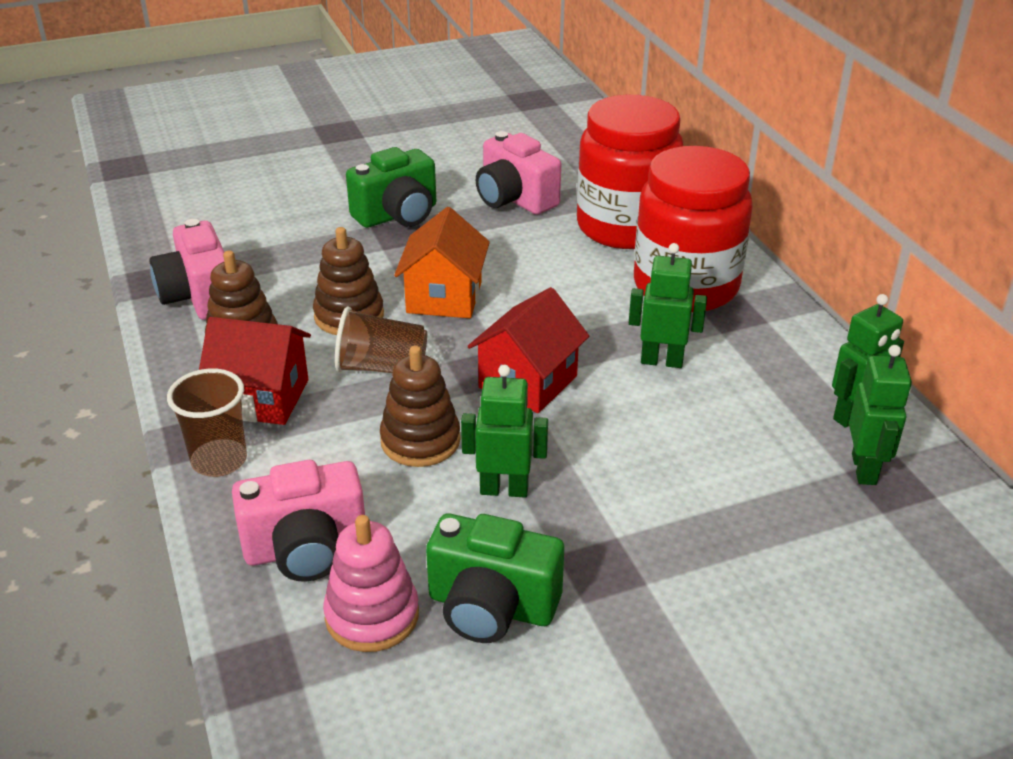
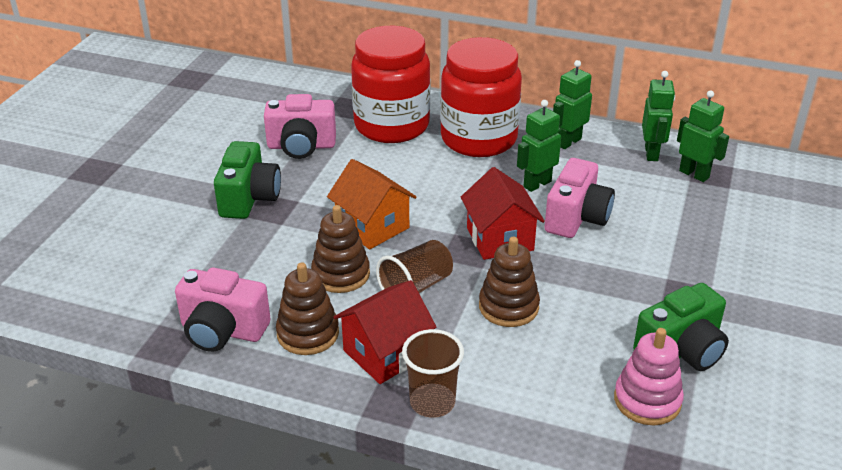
camera: 50 degrees left, 0 degrees up
pink camera [232,460,365,582] -> pink camera moved to [545,158,615,238]
green robot [461,364,548,498] -> green robot moved to [553,60,592,149]

